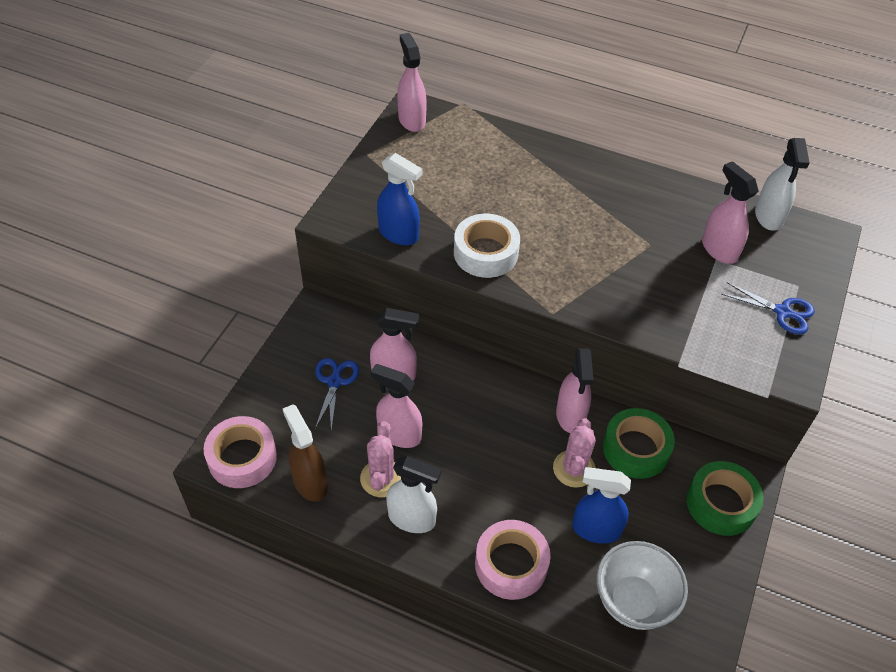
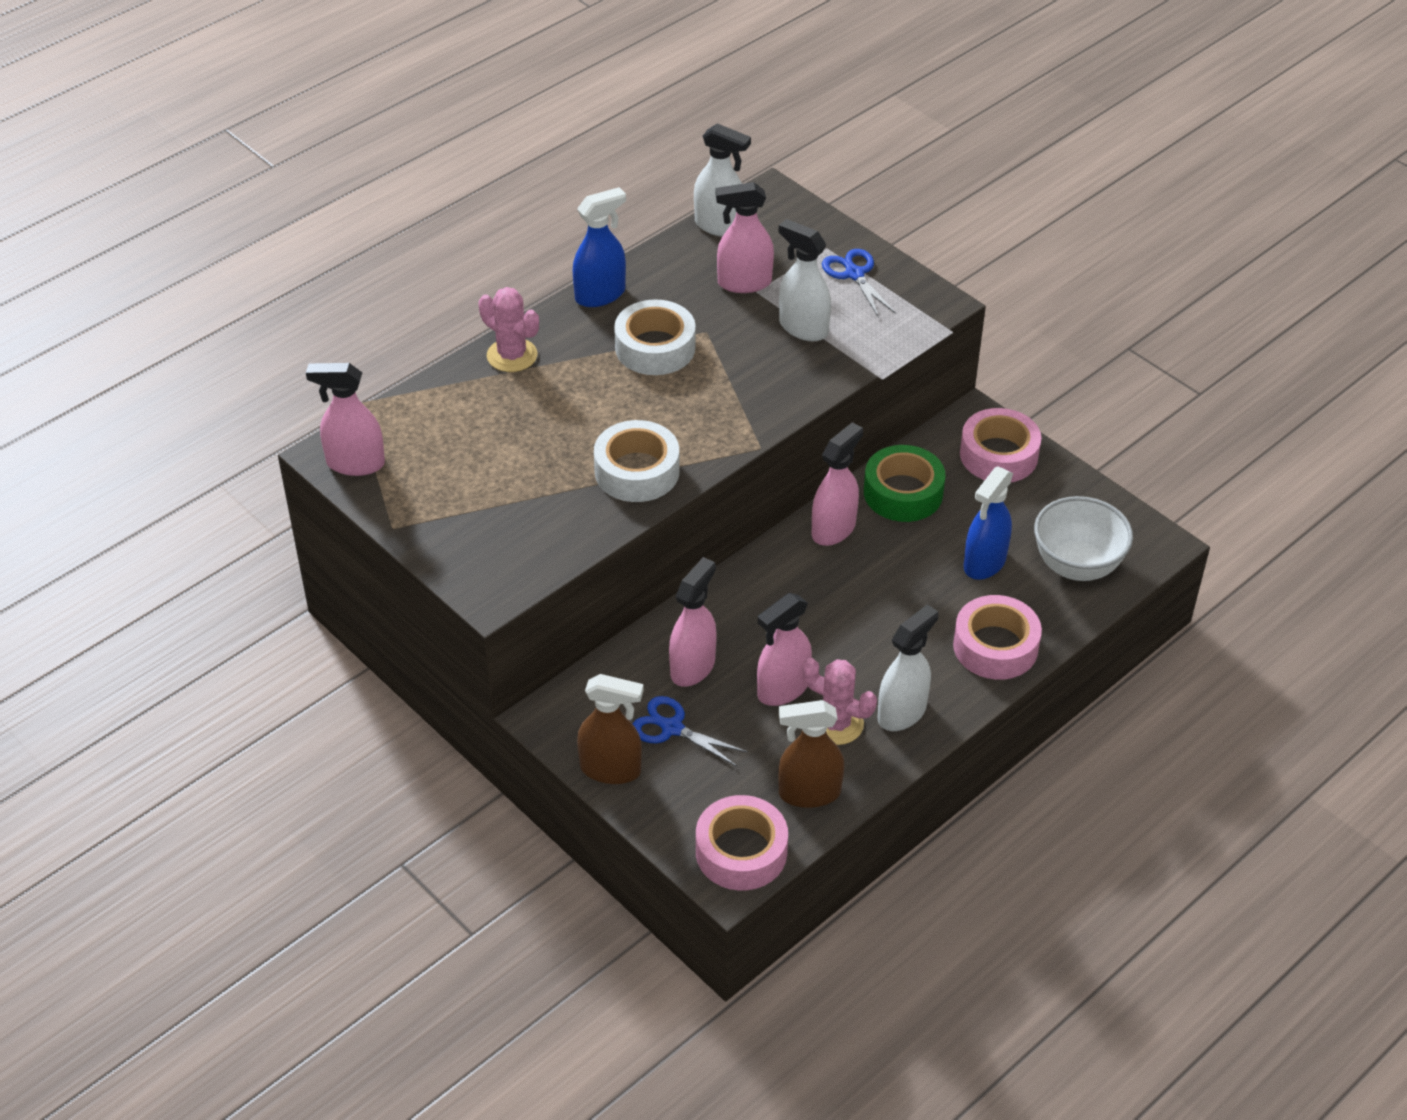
camera: 65 degrees left, 5 degrees down
blue spray bottle [377,153,422,246] -> blue spray bottle moved to [573,187,626,307]
pink cactus [553,418,596,488] -> pink cactus moved to [478,287,539,372]
pink spray bottle [556,348,594,433] -> pink spray bottle turned 75 degrees counterclockwise [812,422,863,546]
green tape [687,461,764,536] -> pink tape [960,408,1041,482]
blue scissors [721,282,815,334] -> blue scissors turned 75 degrees counterclockwise [822,249,896,318]
none -> brown spray bottle [577,674,644,784]
none -> white tape [614,299,696,375]
none -> white spray bottle [778,219,831,341]

